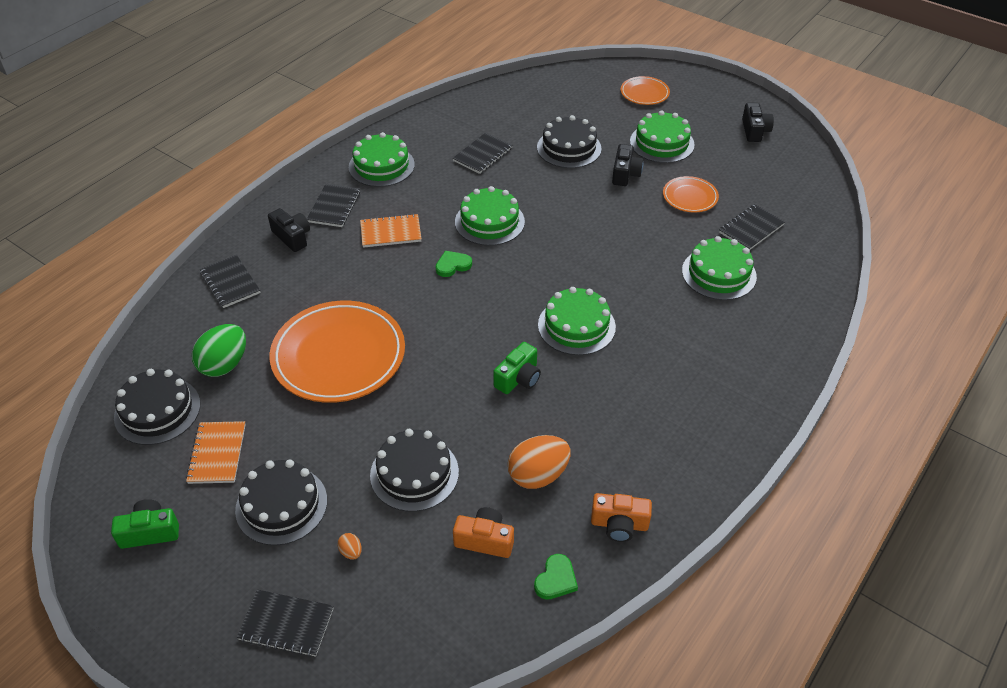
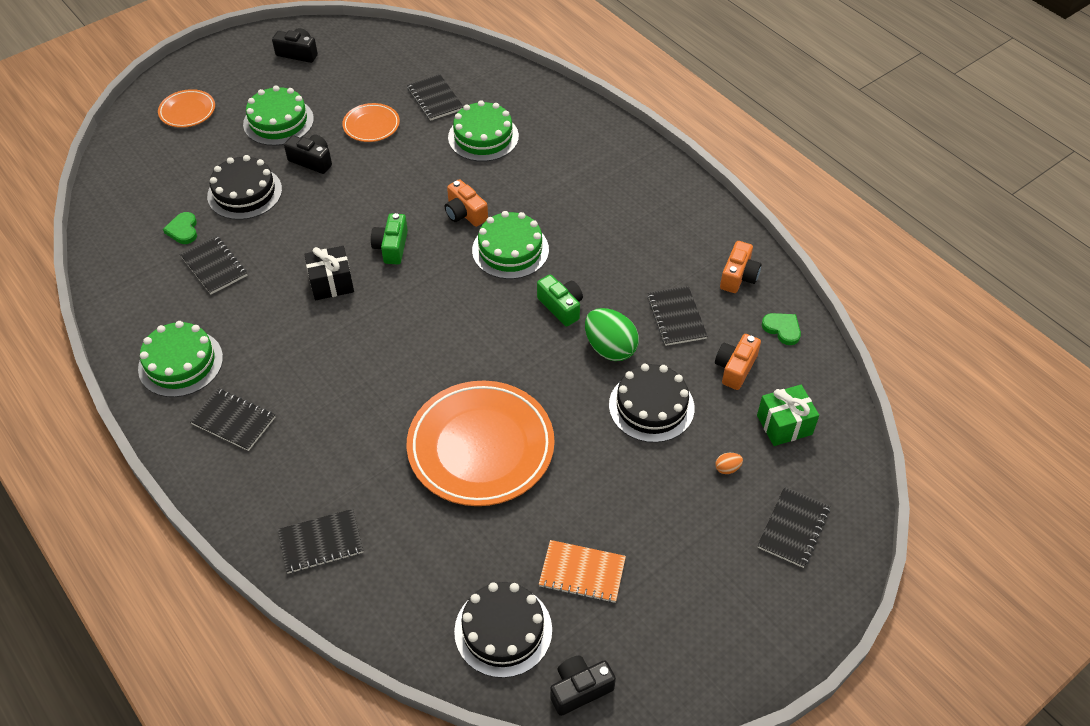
camera: 75 degrees left, 5 degrees up
green camera [111,499,179,549] -> green camera moved to [371,213,408,264]
green egg [192,324,246,377] -> green egg moved to [585,308,639,361]
black cake [235,459,327,546] -> none
black camera [268,208,310,252] -> black camera moved to [550,656,616,716]
orange notebook [360,214,422,248] -> none
green heart [436,251,472,277] -> green heart moved to [163,212,197,244]
green cake [455,186,525,246] -> black gift [304,246,354,300]
orange egg [508,435,571,489] -> black notebook [647,286,707,346]
none -> orange camera [445,179,488,227]
none -> green gift [757,385,819,446]

